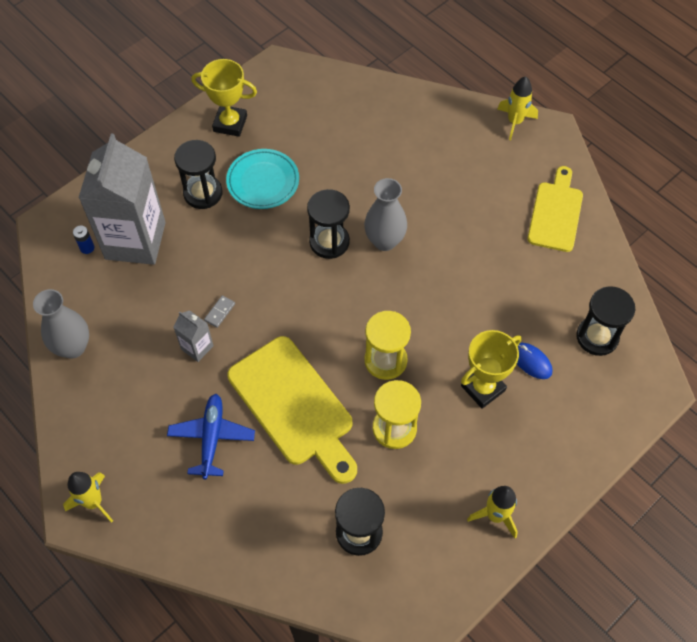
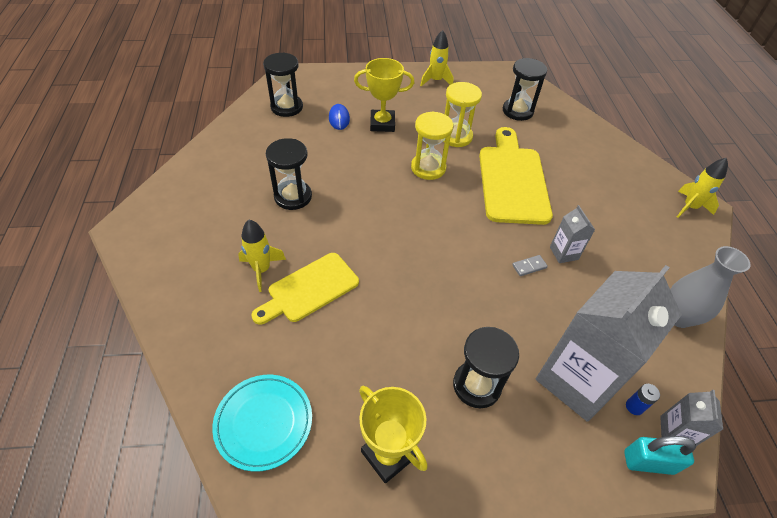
camera: 145 degrees left, 10 degrees down
blue plane [167,394,255,479] -> none
turquoise plate [226,149,299,209] -> turquoise plate moved to [212,375,312,472]
black hourglass [307,189,350,259] -> black hourglass moved to [266,138,312,210]
grey vase [364,178,407,251] -> none
yellow rocket [497,76,538,140] -> yellow rocket moved to [238,220,286,292]
yellow cutting board [527,166,583,252] -> yellow cutting board moved to [251,253,359,325]
none -> turquoise padlock [624,436,696,475]
none -> grey carton [660,390,723,446]

